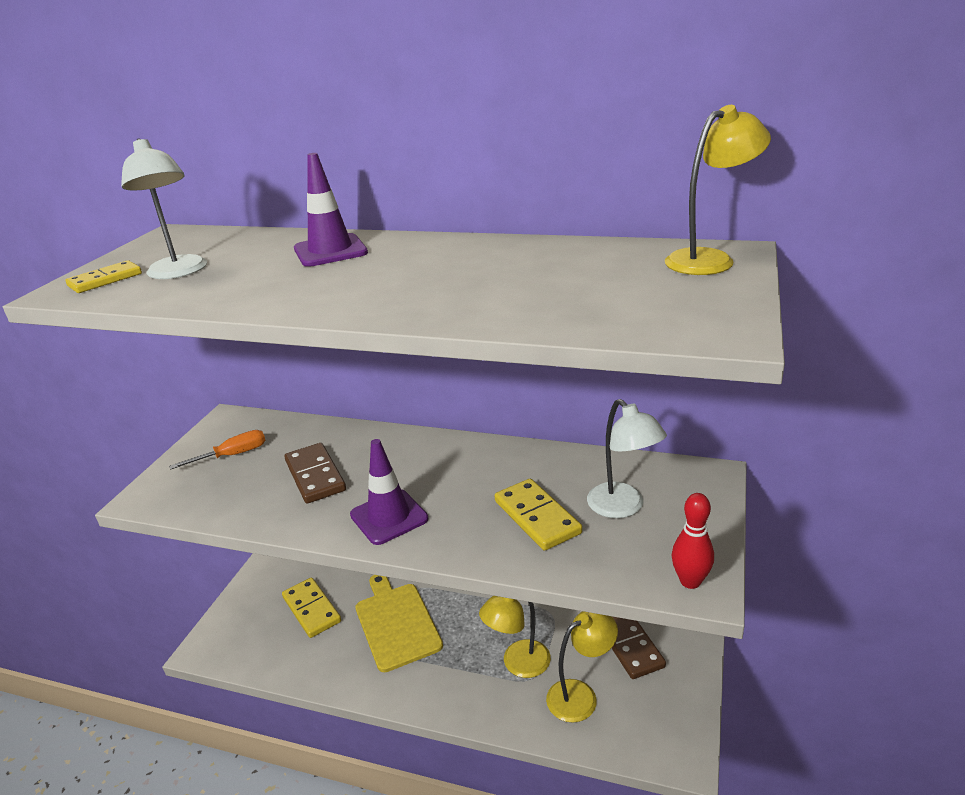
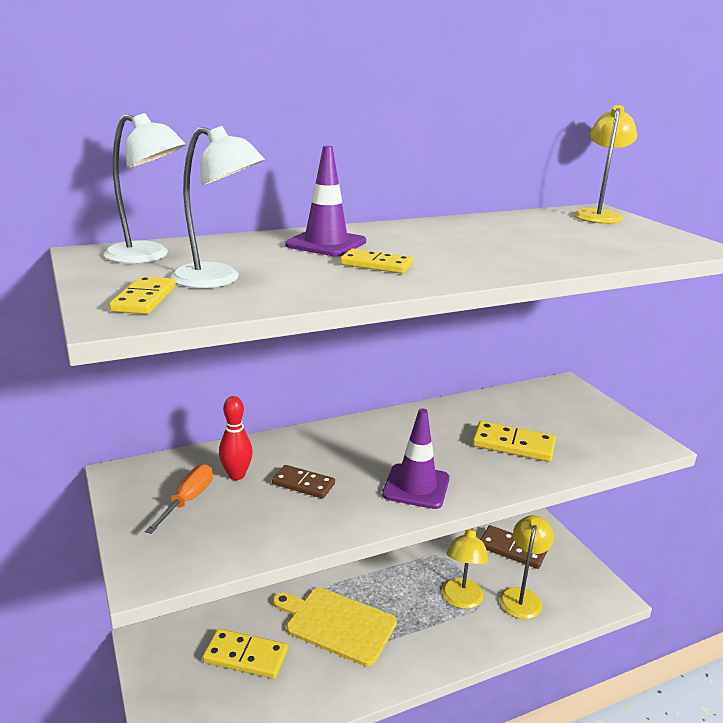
camera: 45 degrees left, 5 degrees down
brown domino [284,443,346,503] -> brown domino [272,465,335,498], size x0.66
white lamp [587,399,667,518] -> white lamp moved to [104,113,186,263]
red bowling pin [672,493,714,589] -> red bowling pin moved to [219,396,253,480]
none -> yellow domino [340,249,413,274]

